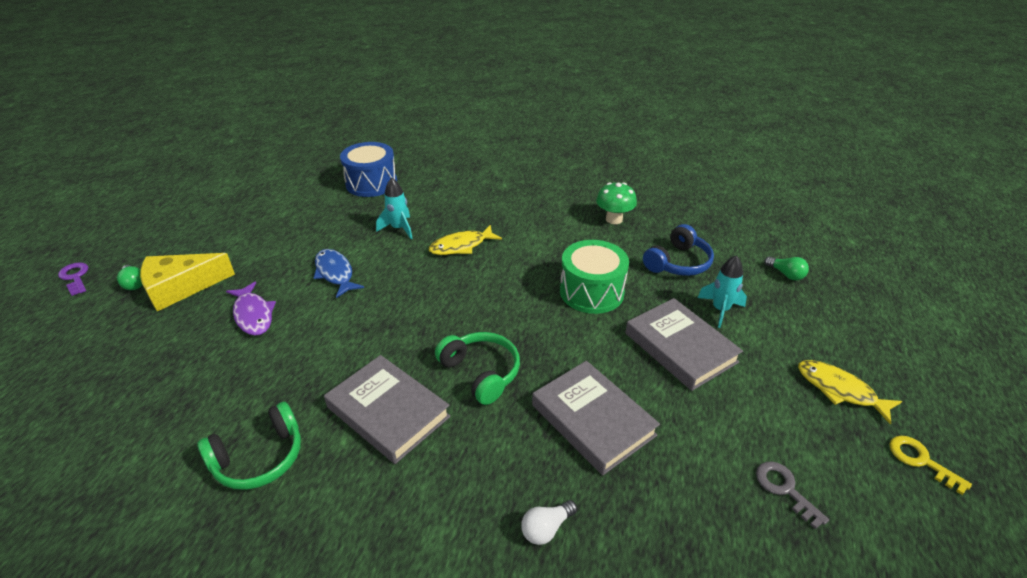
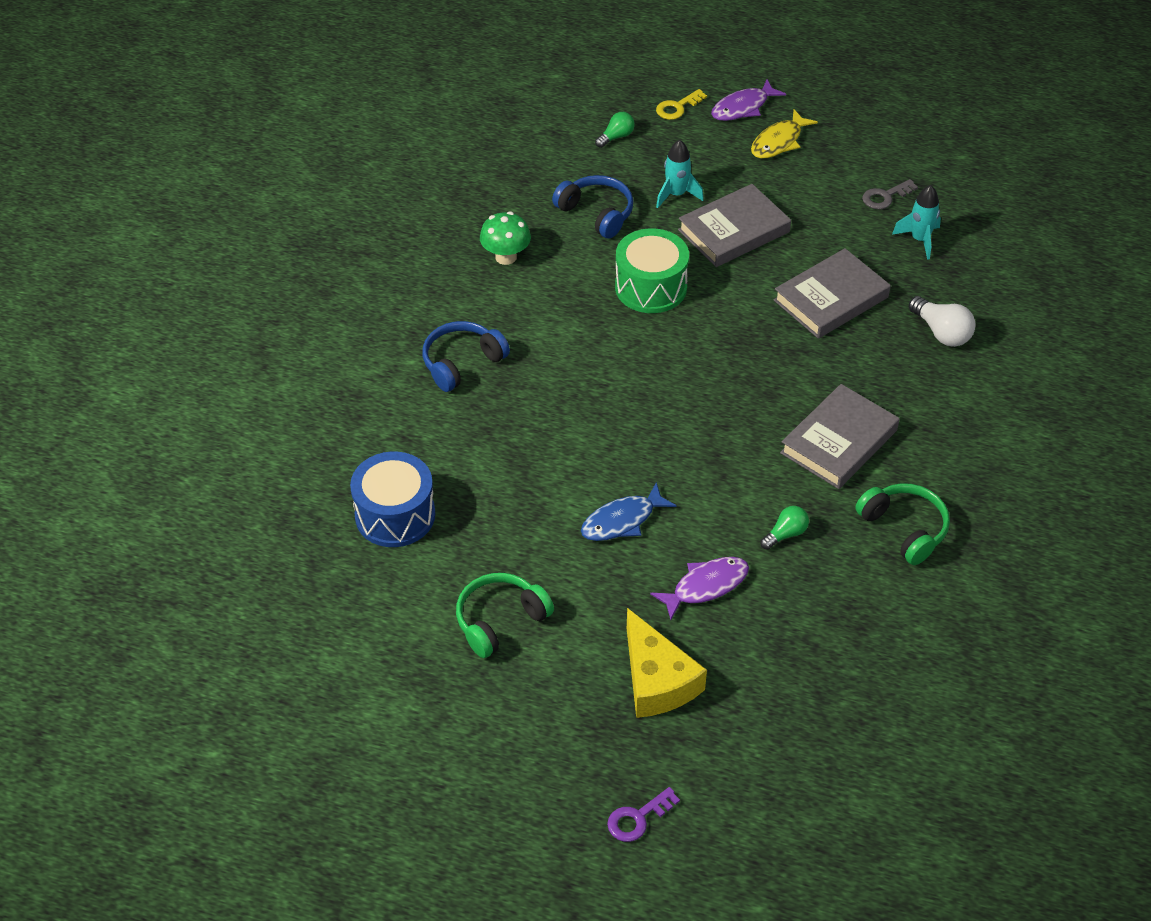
camera: 90 degrees left, 10 degrees up
green light bulb [117,265,142,290] -> green light bulb moved to [760,506,809,550]
turquoise rocket [376,178,413,239] -> turquoise rocket moved to [892,185,941,260]
yellow fish [429,225,502,255] -> none
green headphones [435,332,520,405] -> green headphones moved to [456,573,554,658]
white light bulb [521,500,577,545] -> white light bulb [909,296,976,347], size x1.53
yellow key [890,436,972,495] -> yellow key moved to [656,89,707,120]
none -> blue headphones [422,321,510,392]
none -> purple fish [711,79,786,121]

